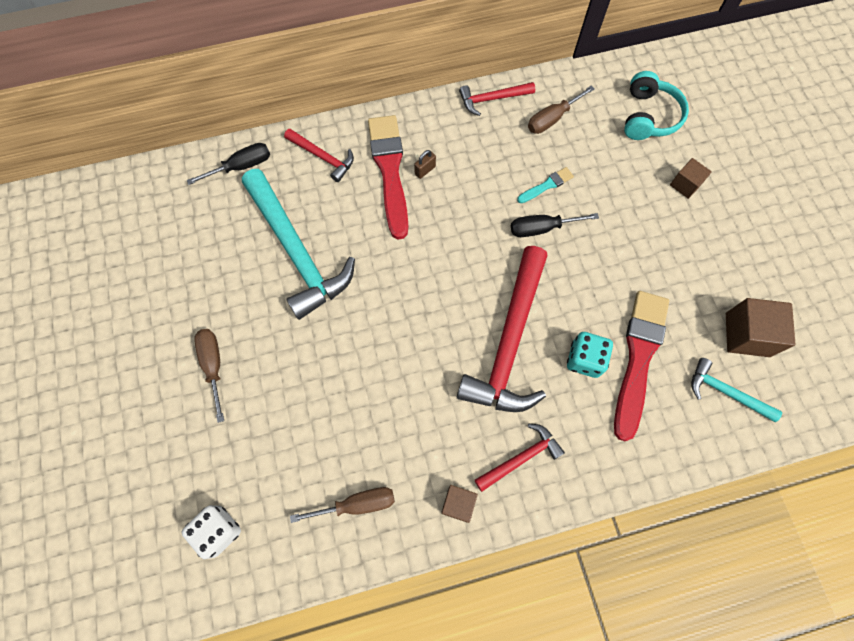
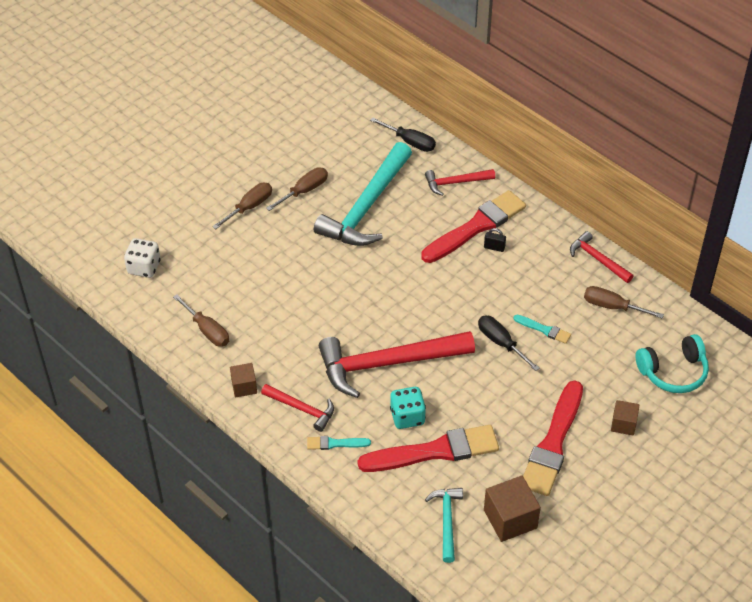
camera: 60 degrees right, 20 degrees down
red hammer [284,129,354,182] -> red hammer turned 75 degrees clockwise [425,169,495,196]
brown padlock [414,150,436,179] -> black padlock [484,228,506,252]
none -> brown screwdriver [266,167,328,211]
none -> turquoise brush [307,436,371,450]
none -> red brush [523,380,583,496]

